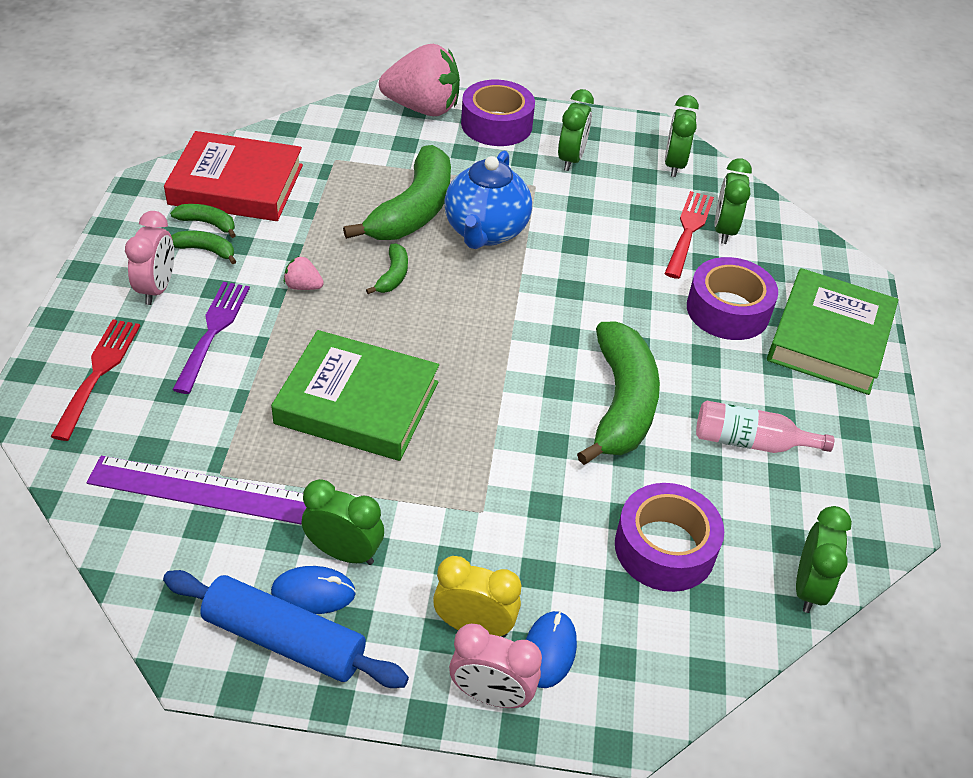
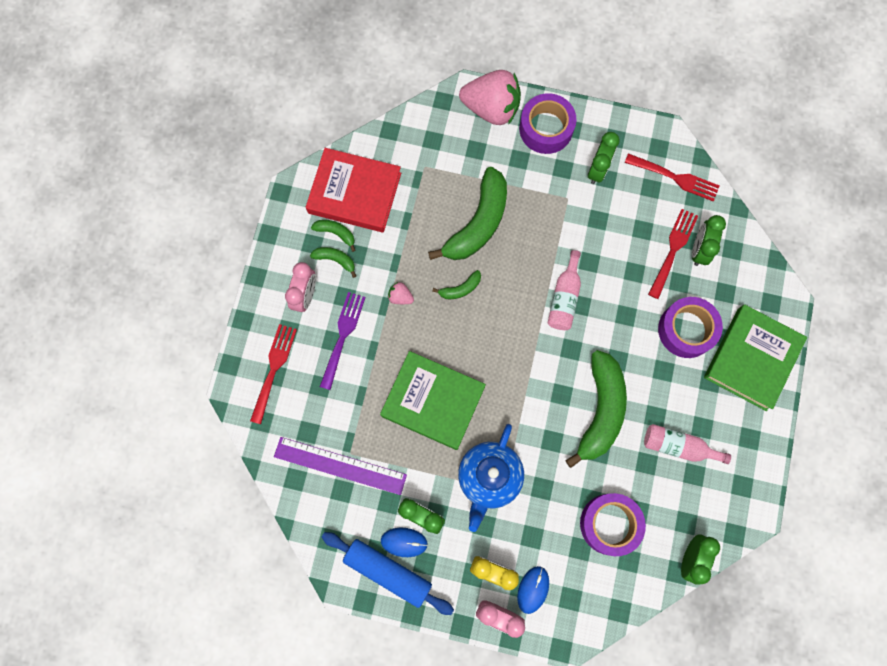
camera: 10 degrees right, 30 degrees up
green banana [366,244,408,294] -> green banana turned 45 degrees clockwise [432,270,481,299]
blue teapot [444,150,532,249] -> blue teapot moved to [458,424,524,532]
green clock [665,95,699,177] -> red fork [625,153,720,202]
none -> pink bottle [547,250,581,330]

